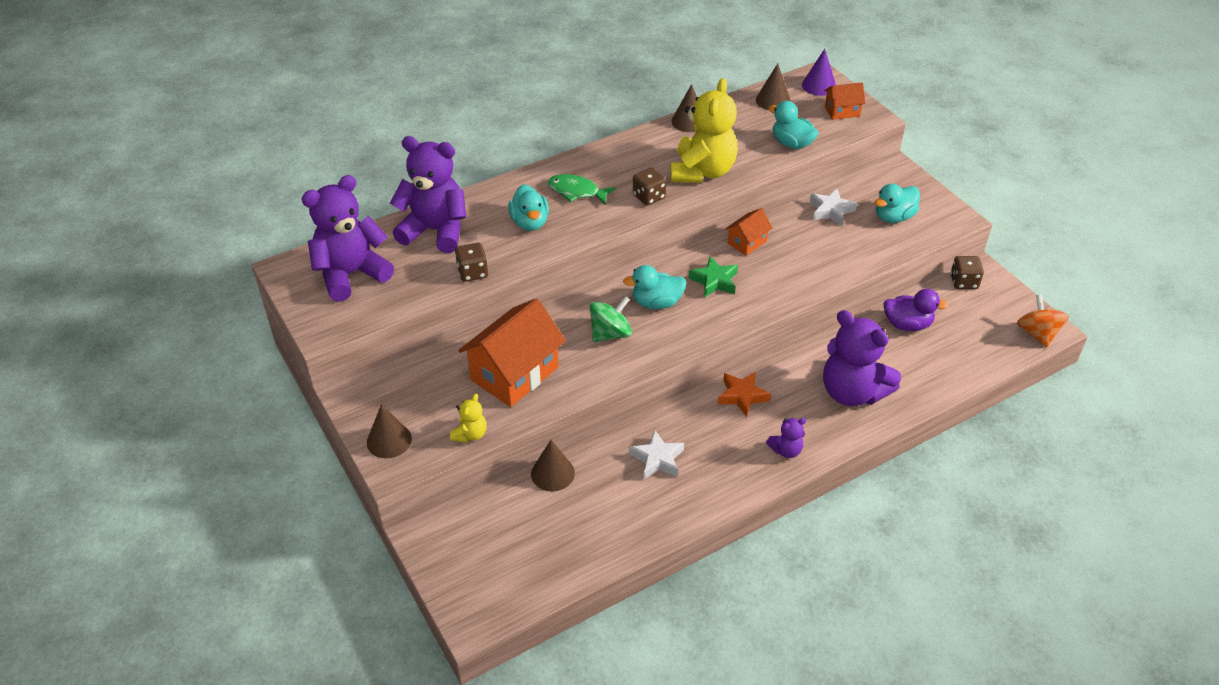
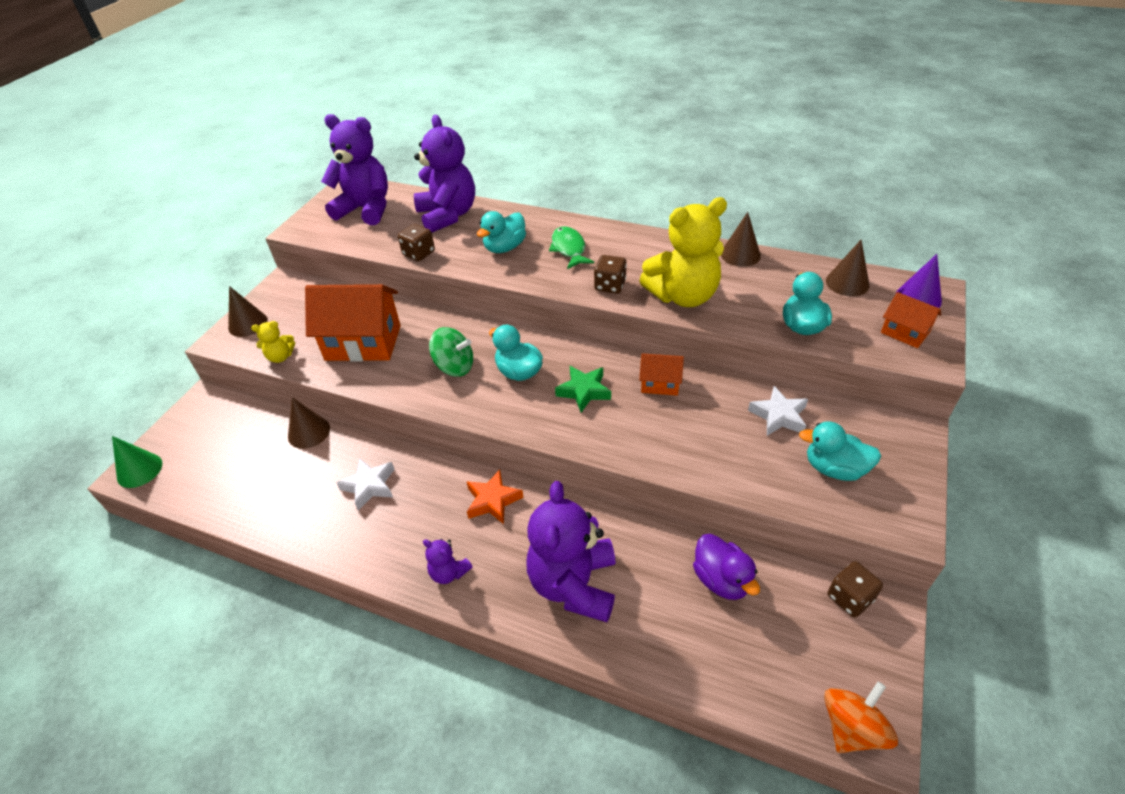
camera: 55 degrees right, 0 degrees up
none -> green cone [112,436,162,488]

